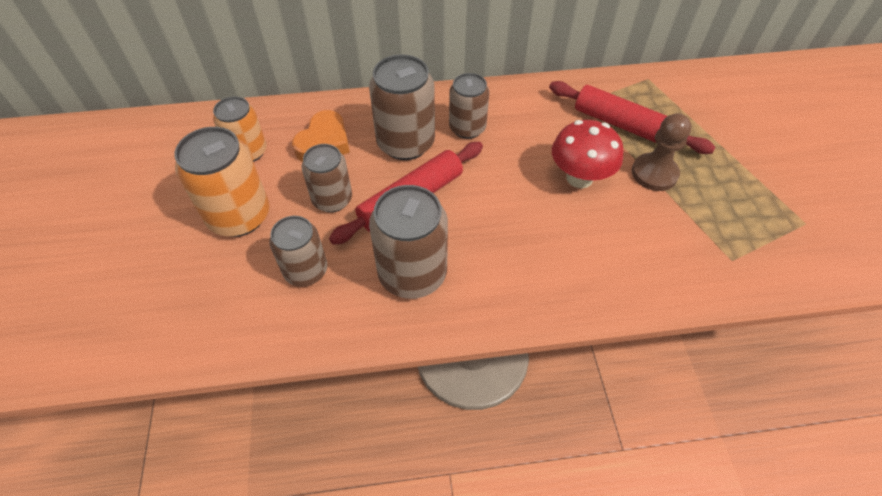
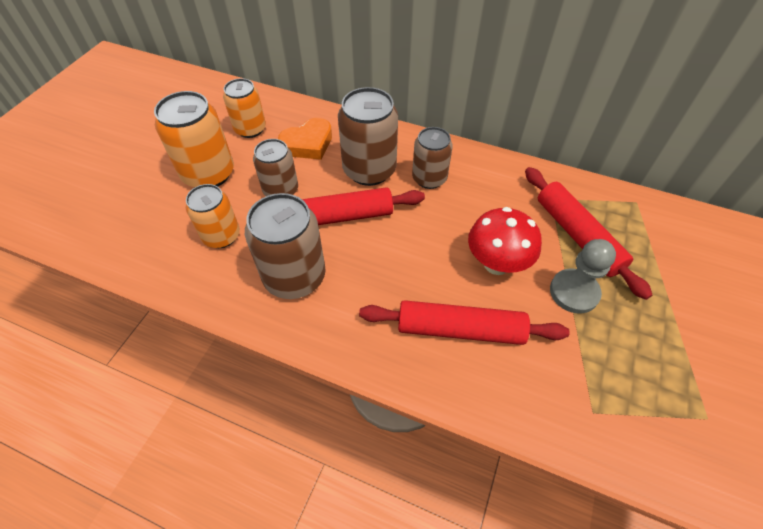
camera: 30 degrees right, 0 degrees up
brown can [270,216,327,287] -> orange can [186,184,240,248]
brown pawn [632,113,691,191] -> grey pawn [550,239,616,314]
none -> red rolling pin [359,300,570,345]

